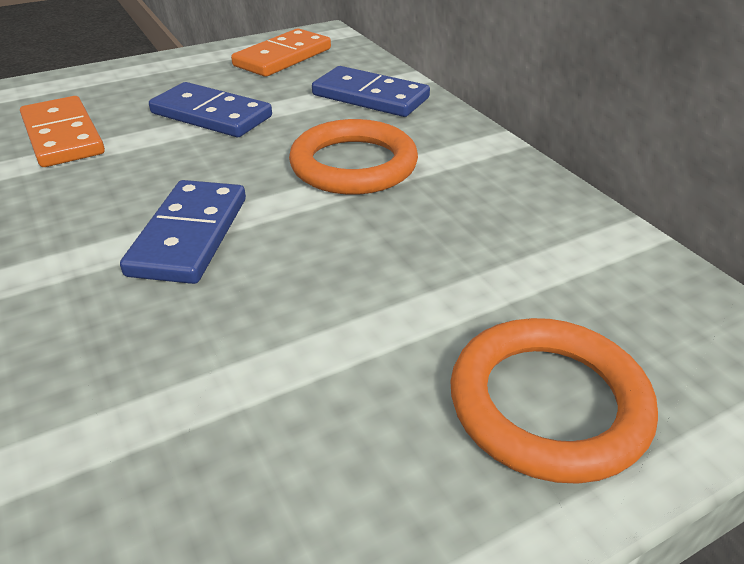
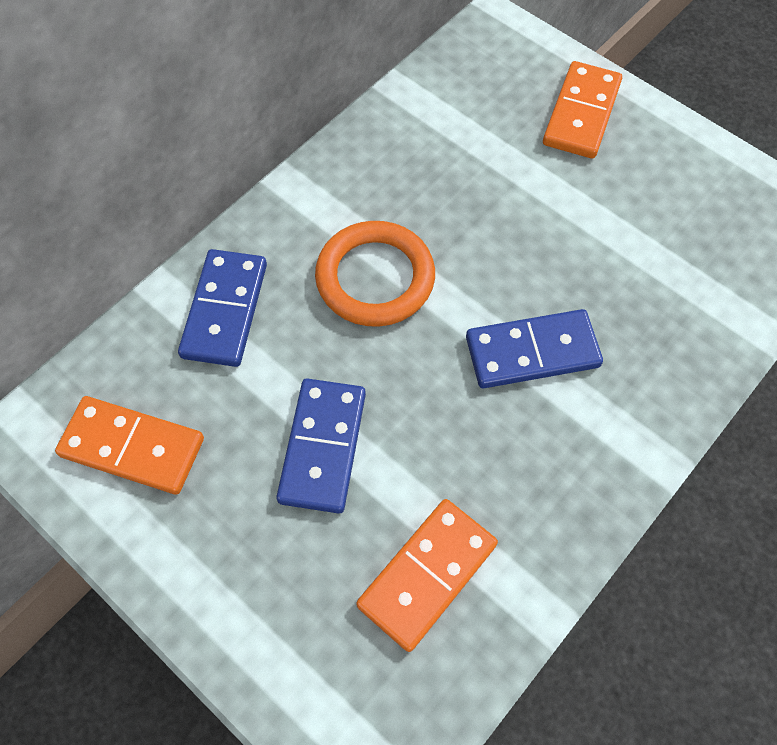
camera: 110 degrees left, 25 degrees up
orange ring [450,318,658,484] -> orange domino [543,61,622,159]

